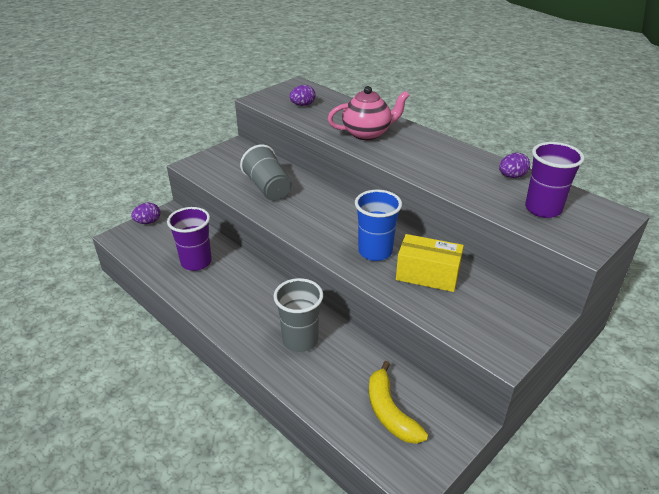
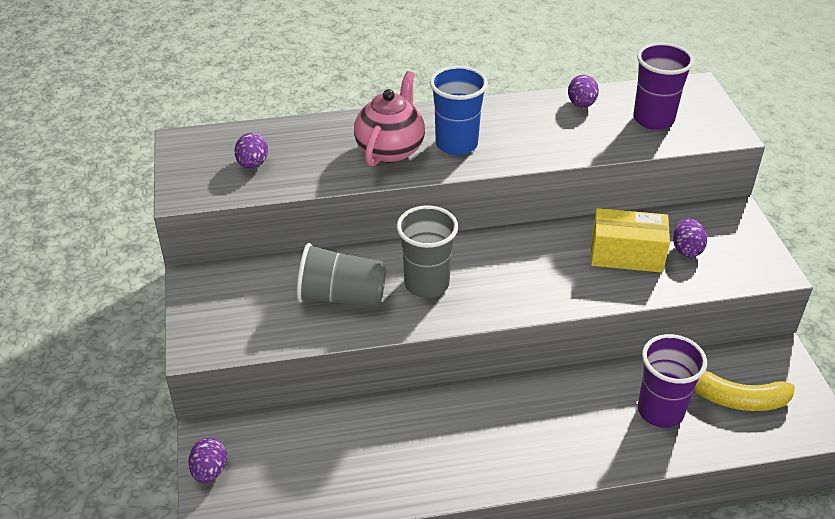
camera: 55 degrees left, 5 degrees up
purple cup [167,207,212,271] -> purple cup moved to [638,334,707,428]
grey cup [274,278,323,352] -> grey cup moved to [397,205,458,298]
blue cup [355,190,402,261] -> blue cup moved to [430,66,488,155]
yellow box [396,234,464,292] -> yellow box turned 45 degrees clockwise [591,208,670,273]
none -> purple egg [673,218,707,257]

